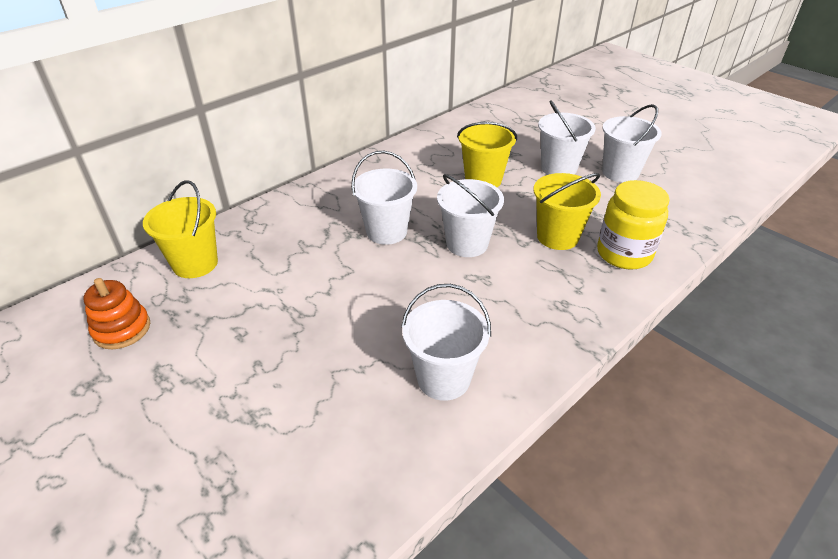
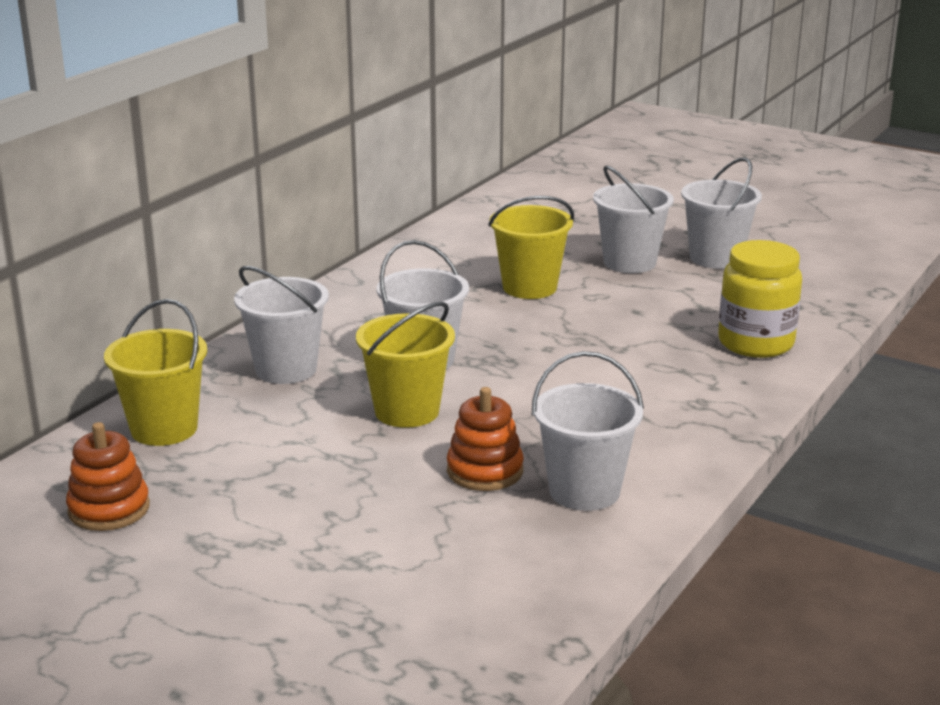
camera: 15 degrees left, 15 degrees down
white bucket [437,174,504,257] -> white bucket moved to [234,266,329,384]
yellow bucket [534,173,601,250] -> yellow bucket moved to [356,302,455,428]
none -> orange stacking toy [447,387,524,491]

